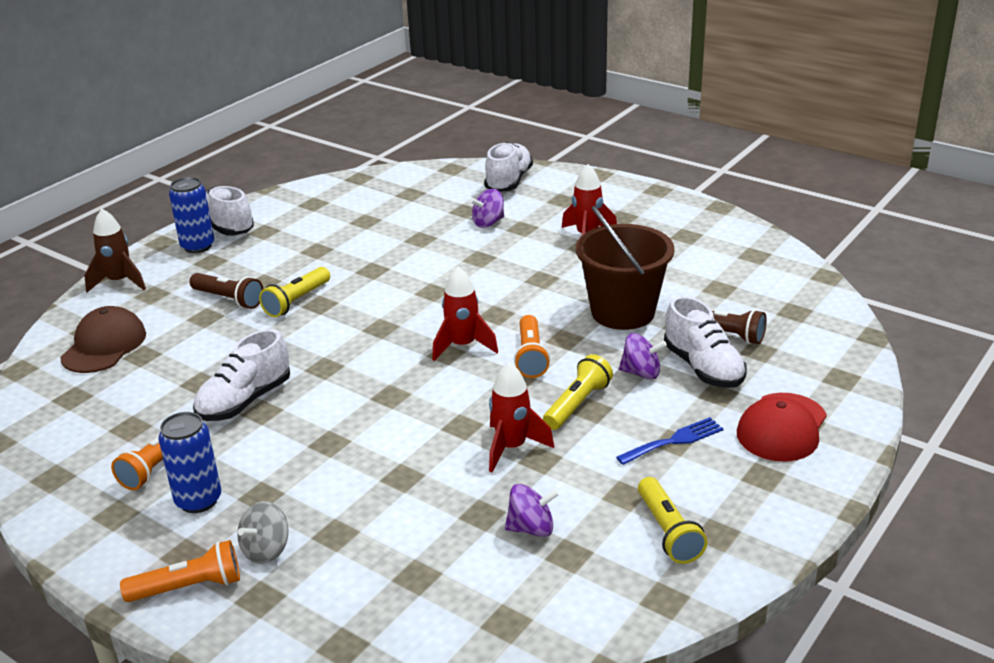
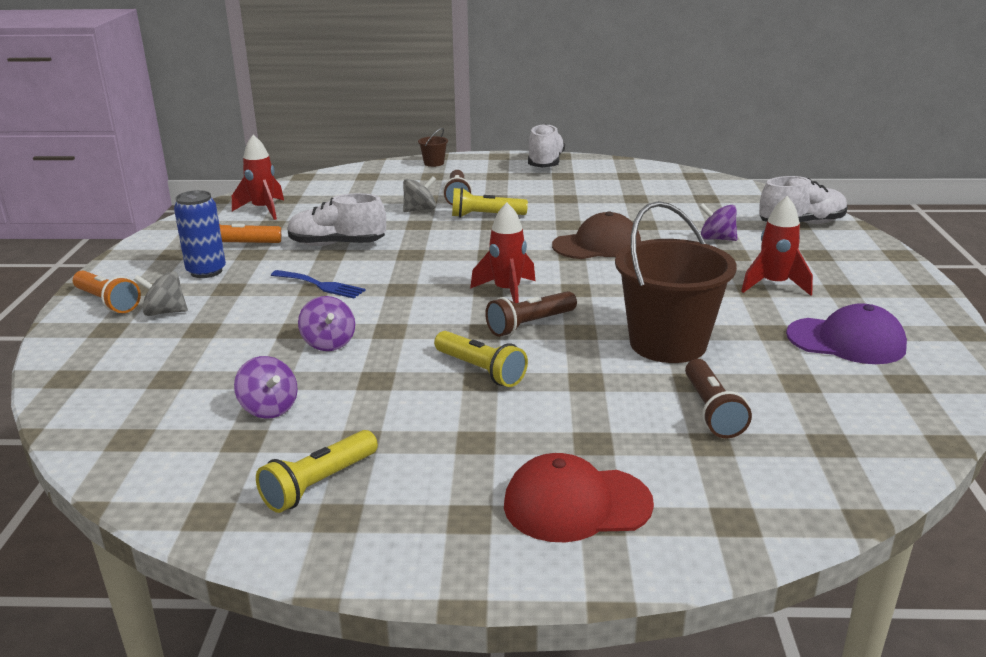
camera: 55 degrees right, 5 degrees down
brown cap [60,306,146,373] -> brown cap moved to [552,211,641,259]
brown rocket [84,209,146,292] -> brown bucket [418,128,448,167]
blue can [169,177,214,253] -> none
red rocket [489,363,554,472] -> red rocket moved to [232,135,284,220]
orange flashlight [514,315,550,378] -> brown flashlight [485,291,577,337]
yellow flashlight [543,354,613,430] -> yellow flashlight turned 45 degrees clockwise [434,331,528,387]
blue fork [616,417,724,465] -> blue fork moved to [271,270,366,298]
purple spinning top [619,333,667,379] -> purple spinning top moved to [298,296,355,351]
white shoe [664,296,747,388] -> none
none -> grey spinning top [403,176,436,212]
none -> purple cap [786,303,907,364]

